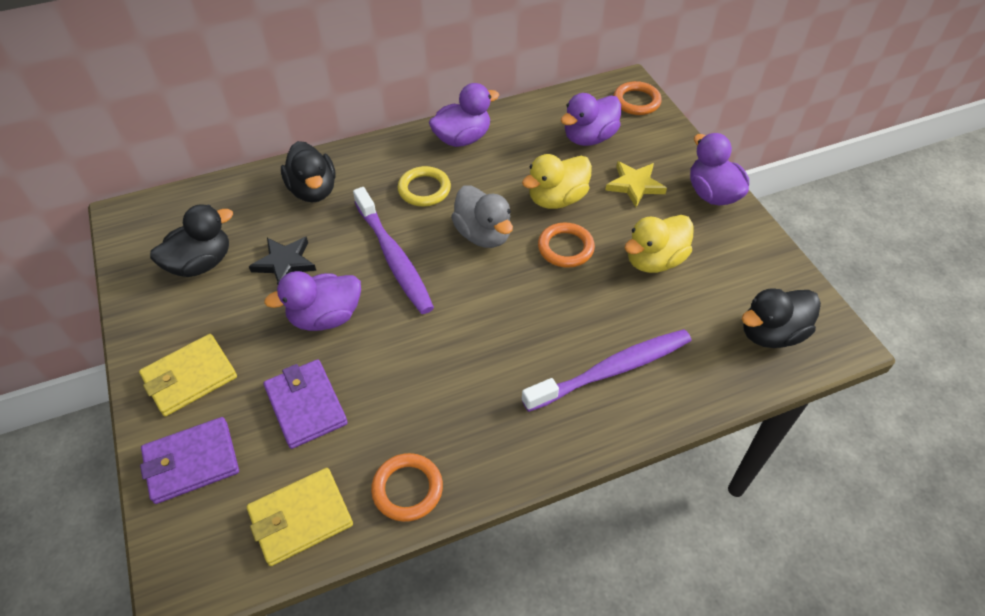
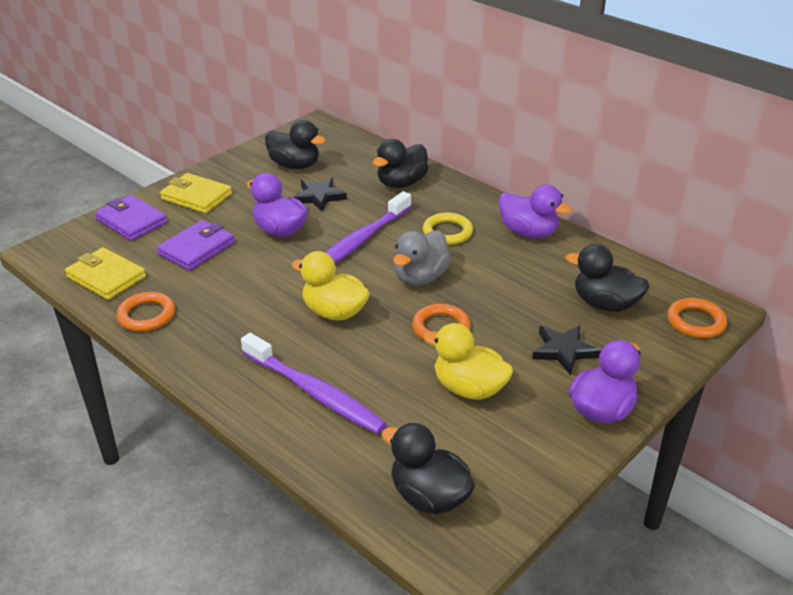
camera: 65 degrees right, 15 degrees down
yellow duck [522,154,592,209] -> yellow duck moved to [292,251,370,321]
purple duck [561,93,621,146] -> black duck [566,244,650,312]
yellow star [605,161,667,207] -> black star [532,325,601,375]

